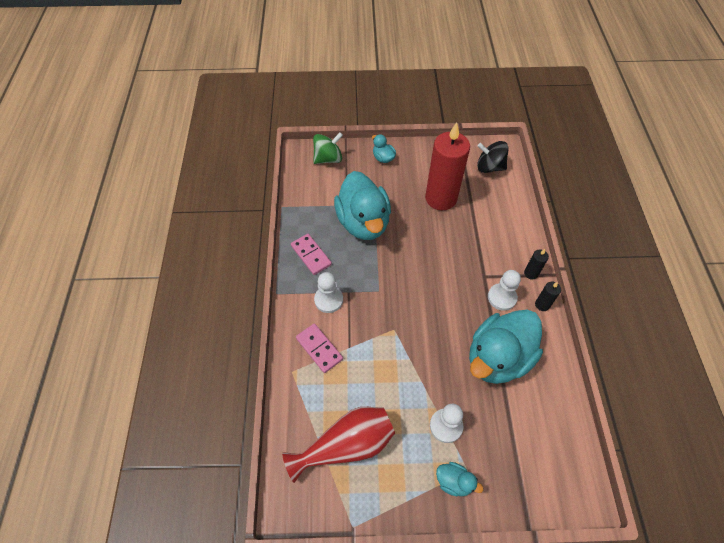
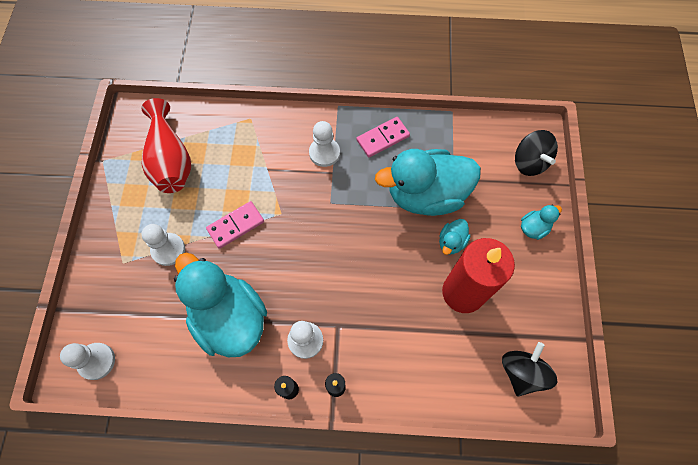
camera: 95 degrees right, 10 degrees up
pink domino [296,323,343,373] -> pink domino moved to [206,201,264,249]
green spinning top [313,132,343,164] -> black spinning top [515,130,558,176]
turquoise duck [436,462,483,496] -> turquoise duck moved to [439,219,470,255]
none -> white pawn [60,343,115,380]

